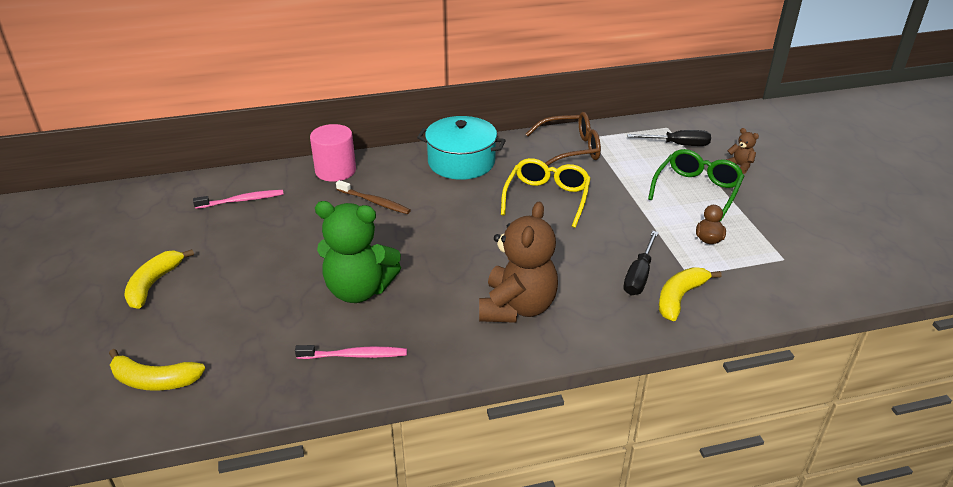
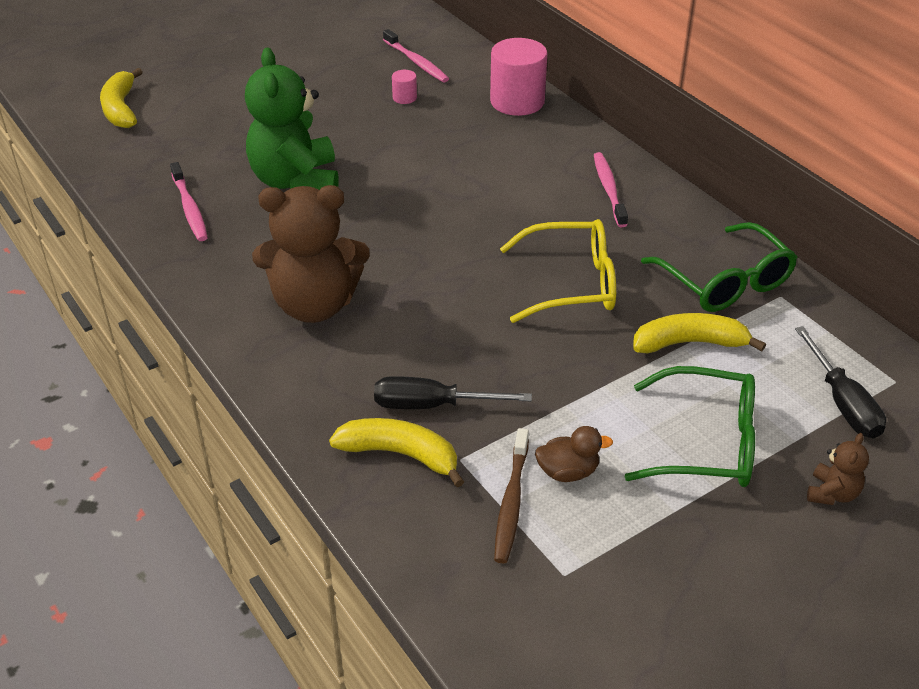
camera: 70 degrees right, 5 degrees up
yellow banana [124,249,194,309] -> yellow banana moved to [633,313,766,353]
brown toothbrush [336,180,411,214] -> brown toothbrush moved to [494,428,529,563]
turquoise pot [417,116,506,180] -> pink toothbrush [594,152,628,227]
brown glasses [526,112,601,166] -> green glasses [641,222,798,312]
none -> pink cylinder [392,70,417,104]

